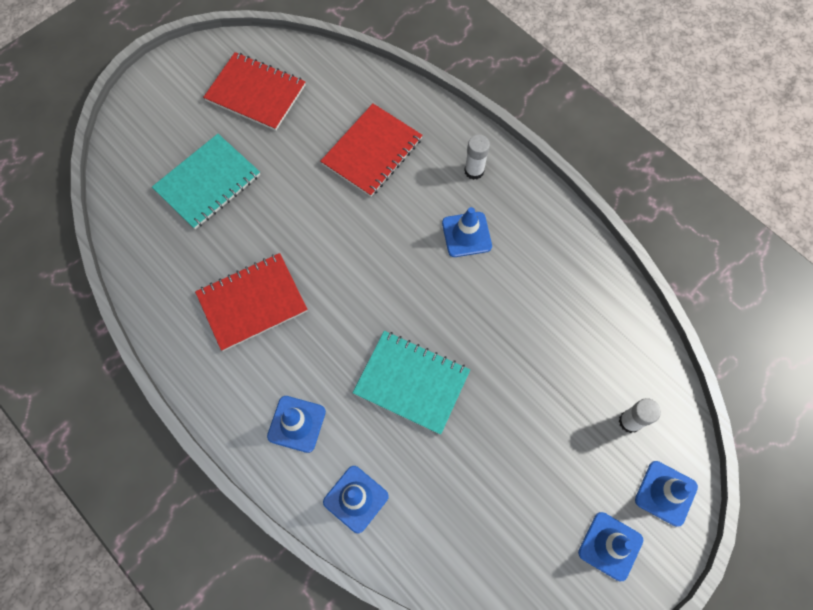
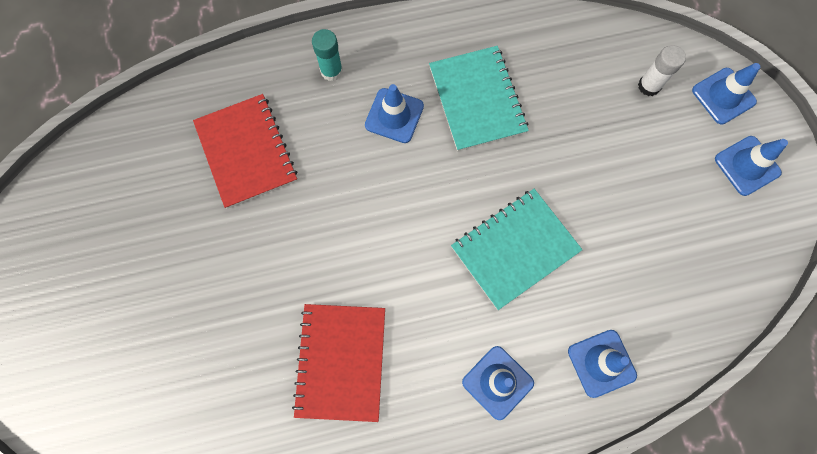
camera: 60 degrees left, 5 degrees up
turquoise notebook [152,134,260,229] -> turquoise notebook moved to [429,46,529,151]
red notebook [203,52,306,131] -> none
white glue stick [464,134,490,180] -> turquoise glue stick [312,29,343,81]

